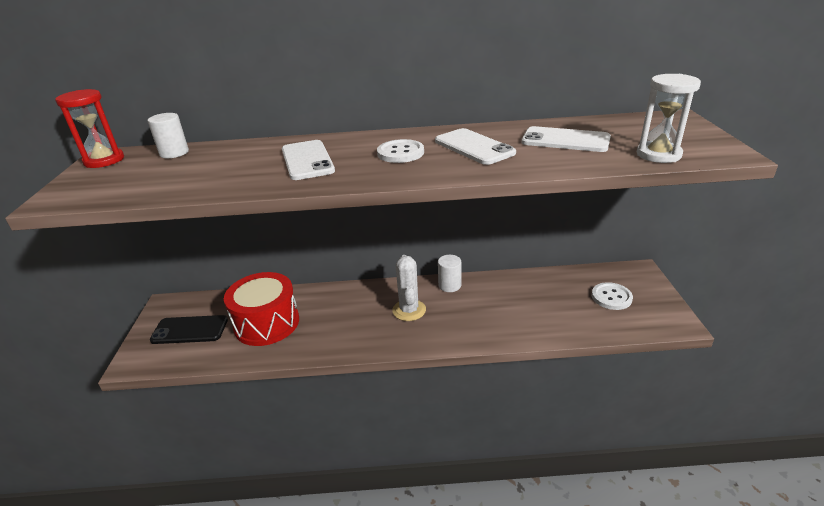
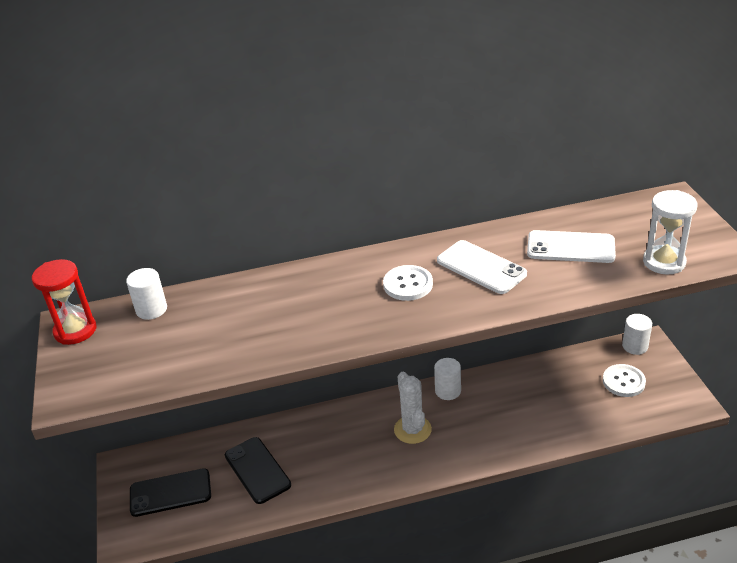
camera: 10 degrees left, 5 degrees up
red drum [224,272,299,346] -> black phone [225,437,291,504]
white phone [282,140,335,180] -> none
none -> white cylinder [622,314,652,355]

